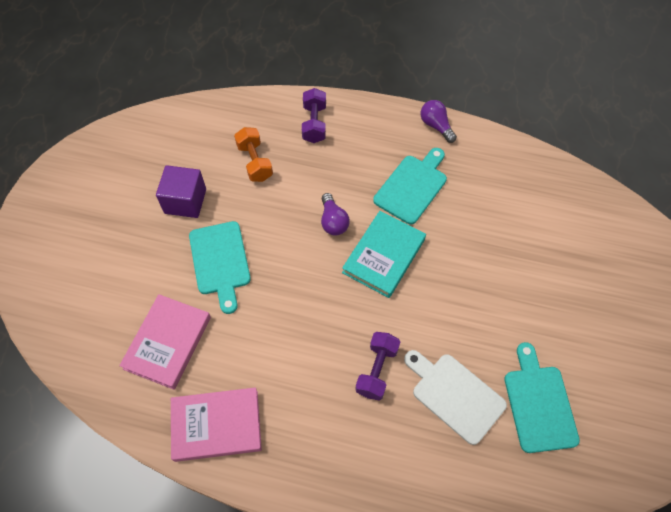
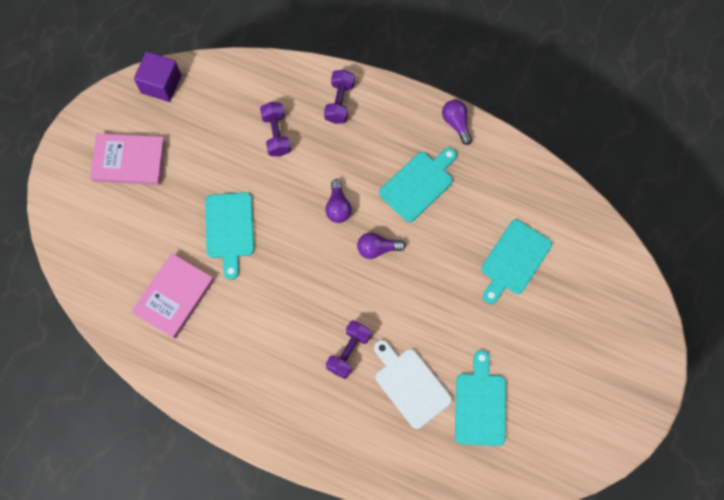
camera: 10 degrees right, 10 degrees up
purple cube [156,165,206,218] -> purple cube moved to [134,51,181,102]
pink book [171,387,262,462] -> pink book moved to [90,134,165,185]
orange dumbbell [234,127,273,182] -> purple dumbbell [260,102,291,156]
turquoise book [342,211,426,298] -> purple light bulb [357,233,406,259]
none -> turquoise cutting board [481,220,552,304]

